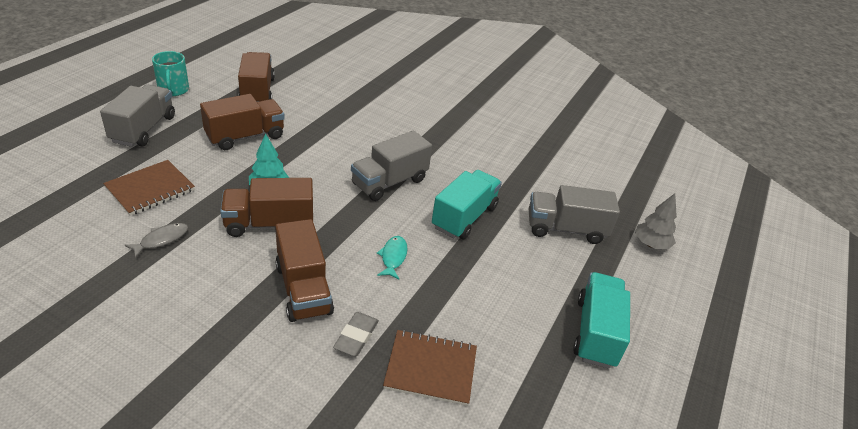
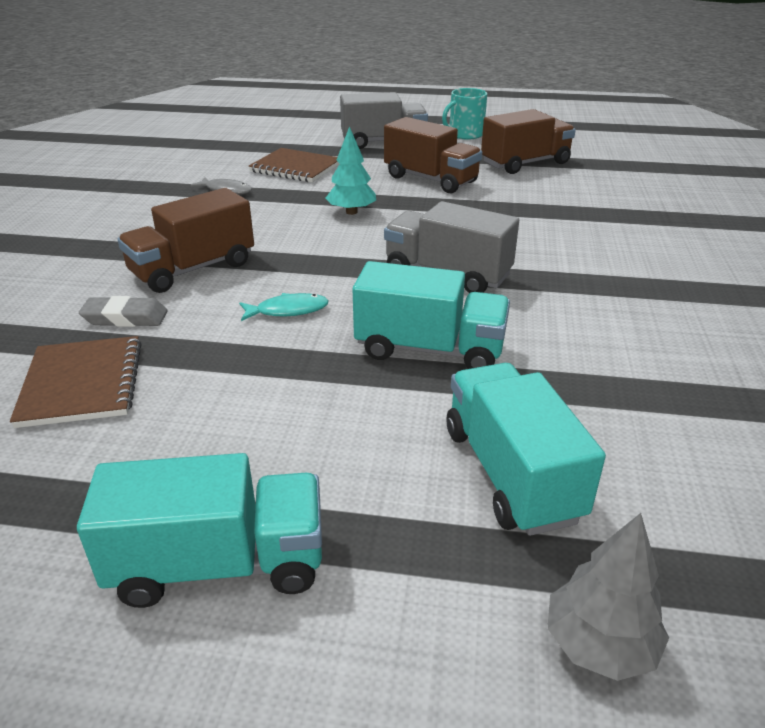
camera: 75 degrees right, 5 degrees down
brown truck [220,178,313,237] -> none
grey truck [528,185,620,244] -> turquoise truck [447,363,606,536]

